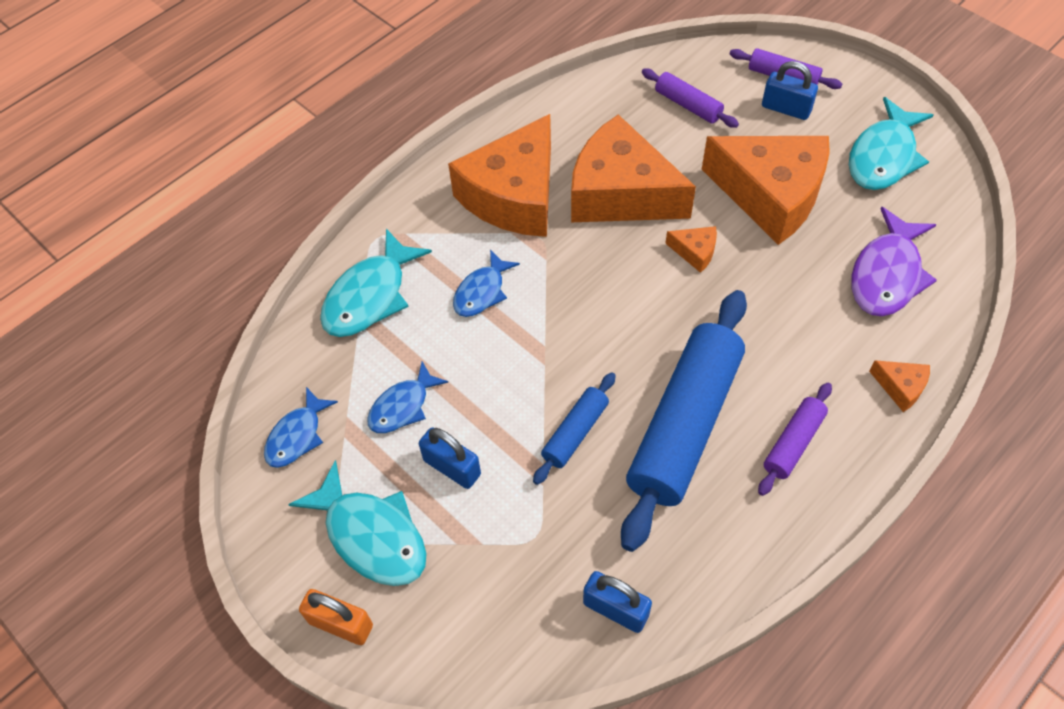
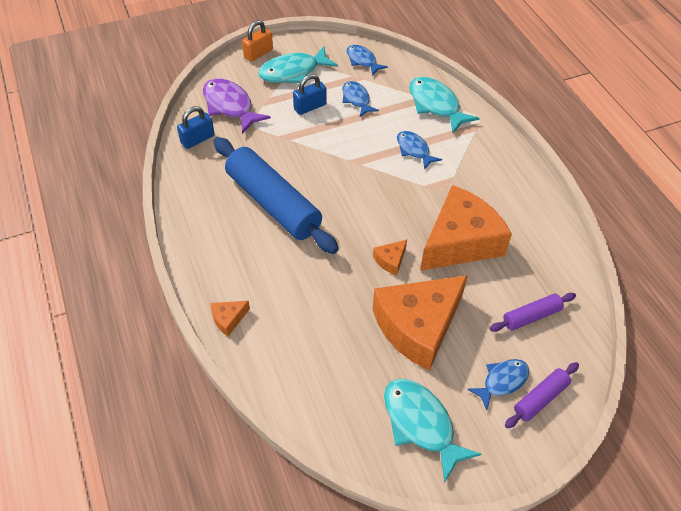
camera: 110 degrees right, 5 degrees down
orange cheese [448,114,551,237] -> none
blue rolling pin [533,372,616,485] -> none
purple rolling pin [758,382,832,496] -> none
blue padlock [762,61,818,120] -> blue fish [467,359,529,410]
purple fish [851,207,937,317] -> purple fish moved to [203,78,271,134]

